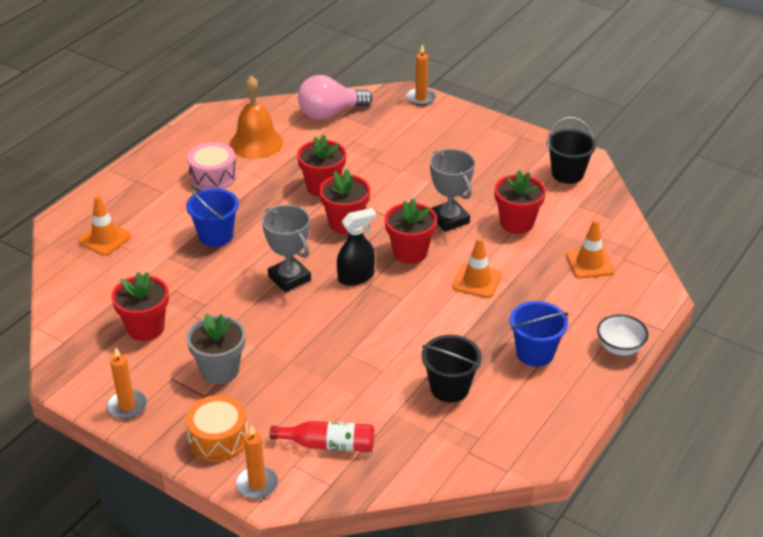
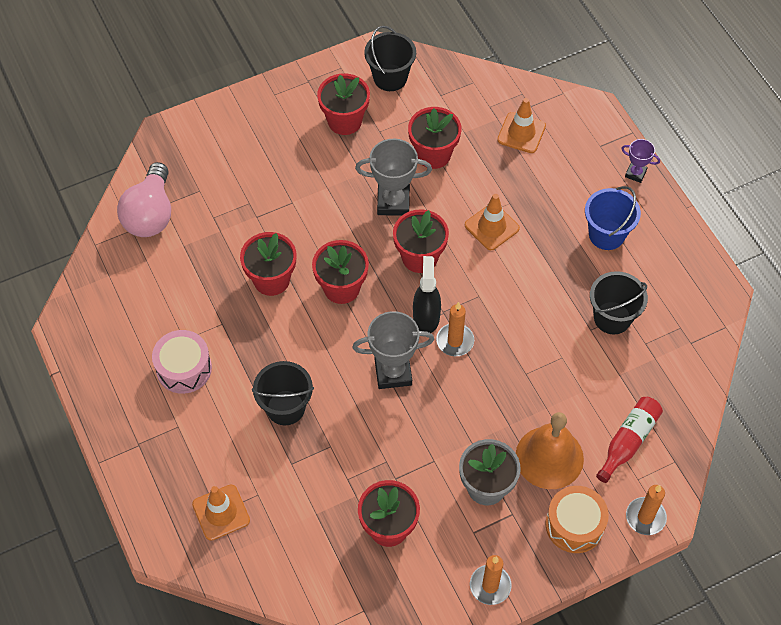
camera: 60 degrees left, 20 degrees up
blue bucket [186,186,239,247] -> black bucket [252,361,314,425]
orange bell [230,76,283,159] -> orange bell moved to [516,412,584,489]
orange candle [406,44,436,106] -> orange candle moved to [436,302,474,356]
white bowl [597,314,648,356] -> purple trophy [621,139,660,183]
none -> red flower pot [317,73,370,135]

